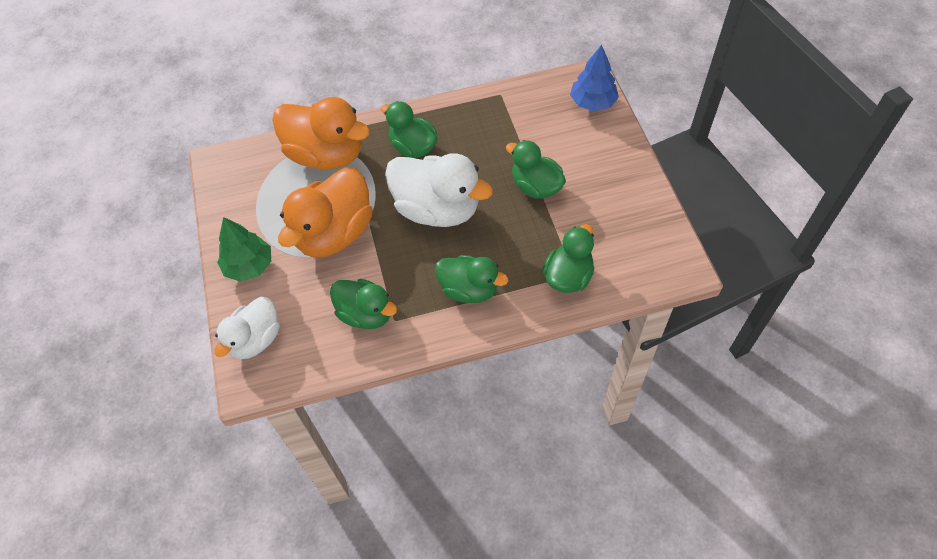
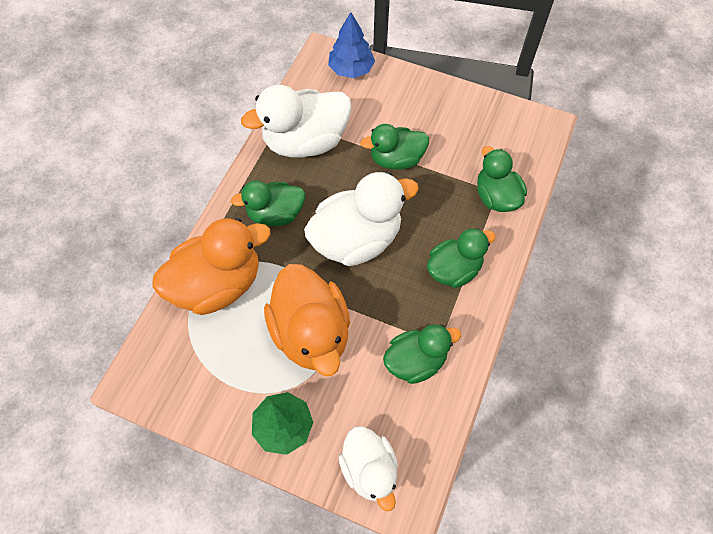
camera: 55 degrees left, 5 degrees up
none -> white duck [241,85,351,158]

